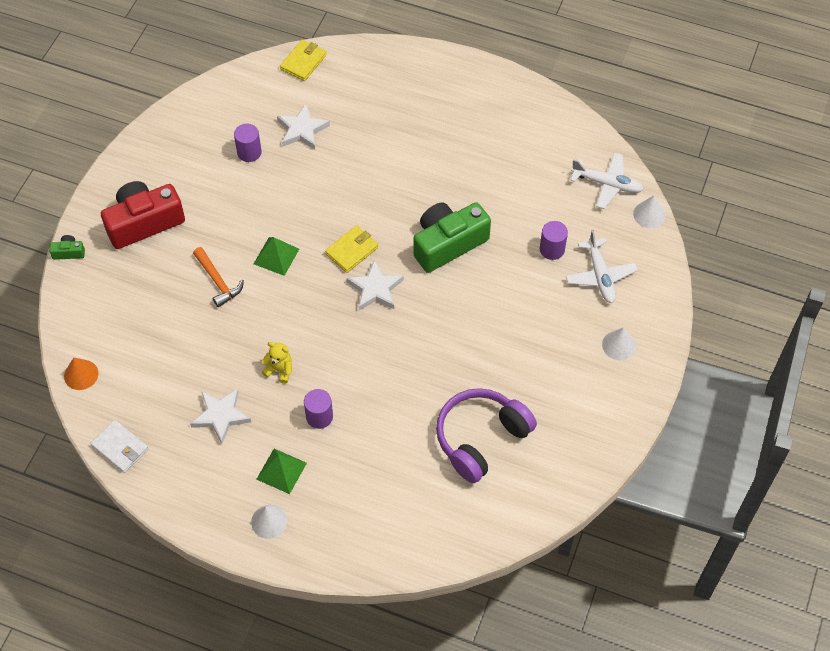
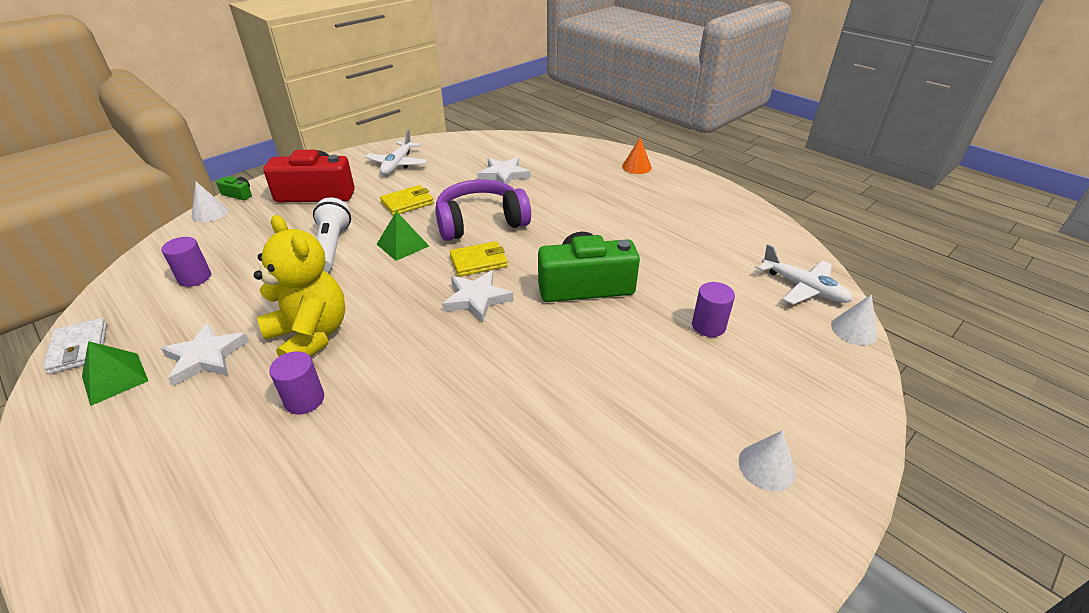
camera: 25 degrees right, 20 degrees down
orange cone [64,358,98,390] -> orange cone moved to [622,138,652,174]
orange hammer [193,247,244,307] -> white flashlight [313,197,351,272]
purple cylinder [234,124,262,162] -> purple cylinder moved to [161,237,211,287]
white cone [251,505,287,539] -> white cone moved to [192,182,228,222]
green pyramid [256,449,307,494] -> green pyramid moved to [82,341,148,406]
yellow teddy bear [261,342,292,384] -> yellow teddy bear [254,215,345,357], size x2.20
yellow wallet [280,40,326,81] -> yellow wallet moved to [380,185,434,216]
purple headphones [436,388,537,483] -> purple headphones moved to [435,179,531,241]
white plane [566,230,638,303] -> white plane moved to [365,129,428,175]

